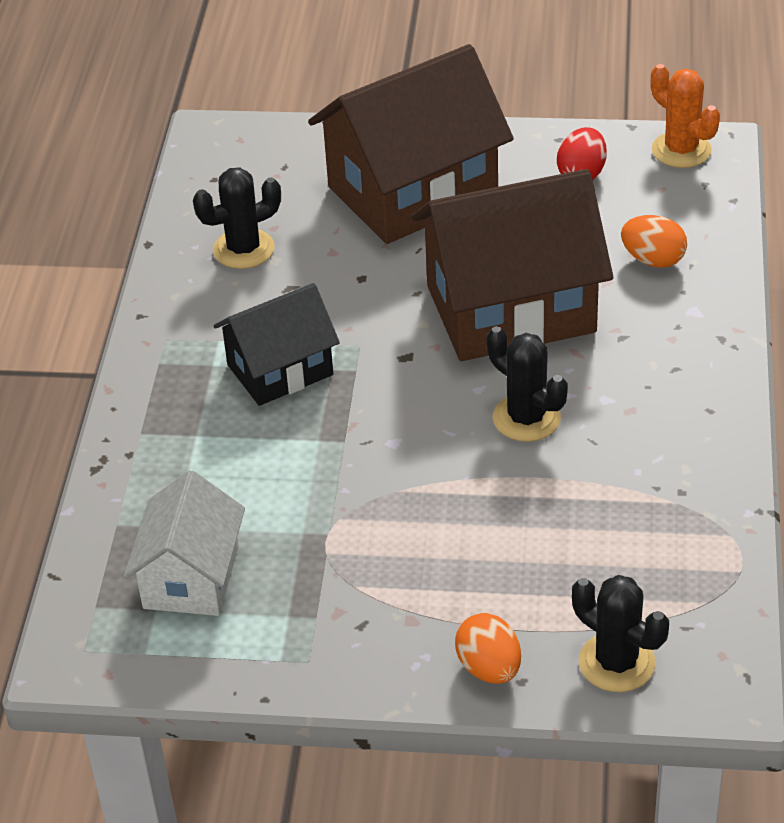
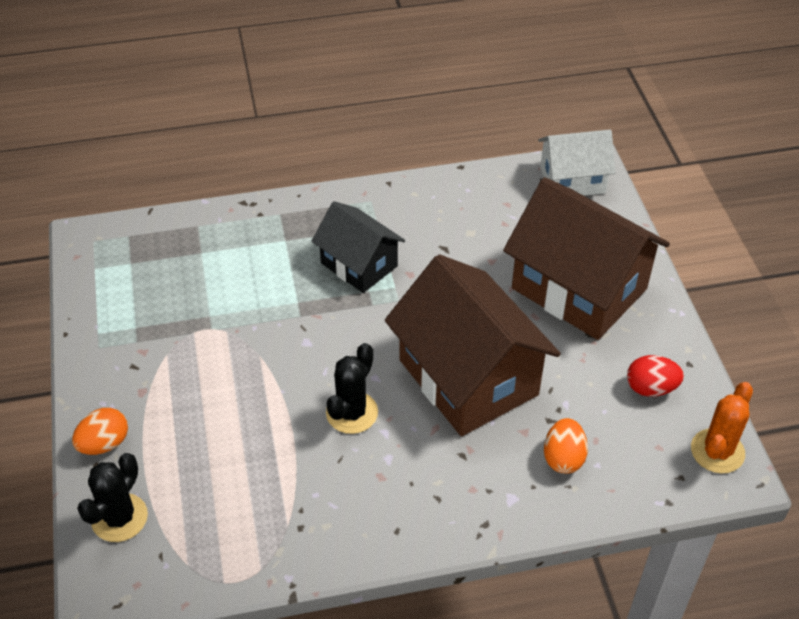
camera: 70 degrees right, 5 degrees up
white house [124,470,245,616] -> white house moved to [538,130,616,196]
black cactus [193,167,281,269] -> none

